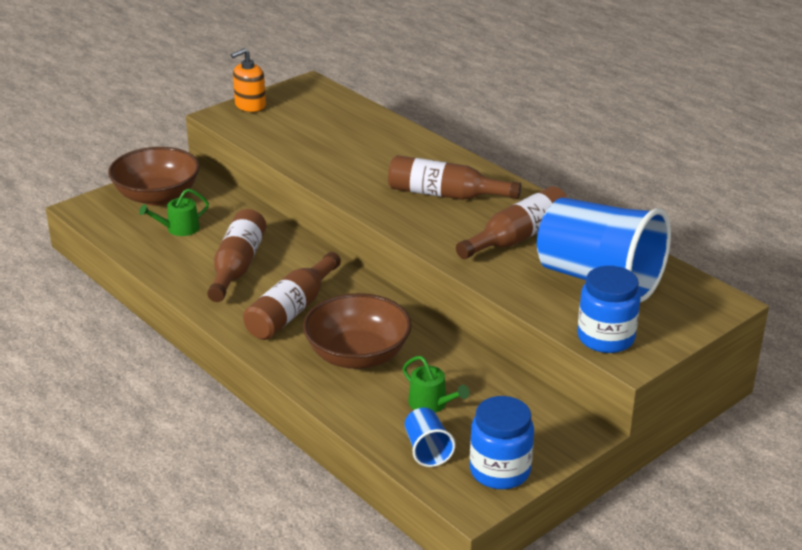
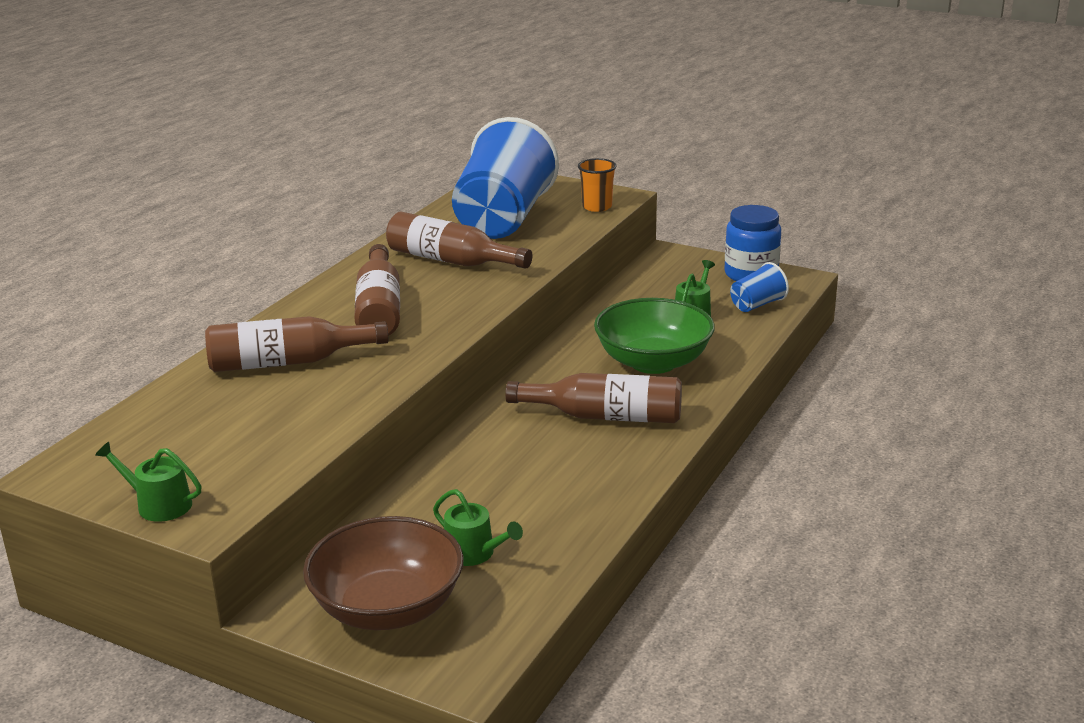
camera: 110 degrees left, 5 degrees down
brown bottle [207,209,267,302] -> brown bottle moved to [205,316,388,372]
orange soap dispenser [231,48,266,112] -> green watering can [95,442,201,522]
brown bowl [303,293,412,369] -> green bowl [594,298,715,374]
blue jar [577,266,640,353] -> orange cup [578,158,617,212]

